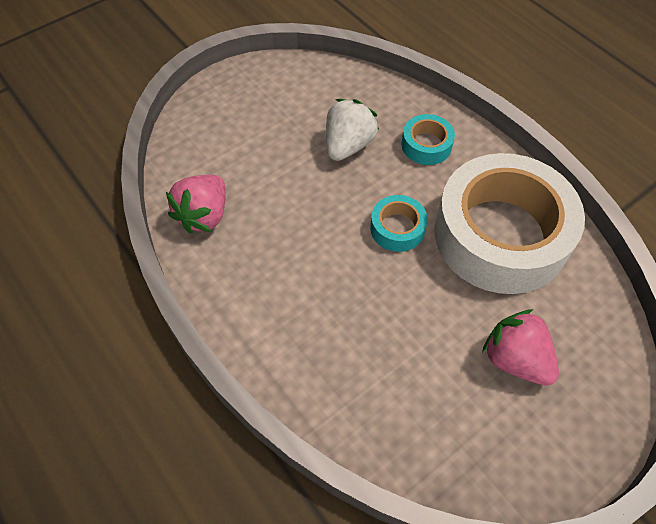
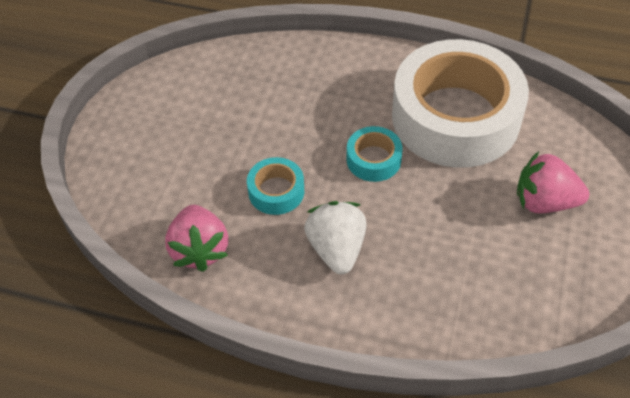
camera: 35 degrees left, 5 degrees down
white strawberry [326,99,379,161] -> white strawberry moved to [304,201,367,274]
turquoise tape [402,114,455,165] -> turquoise tape moved to [247,157,304,215]

